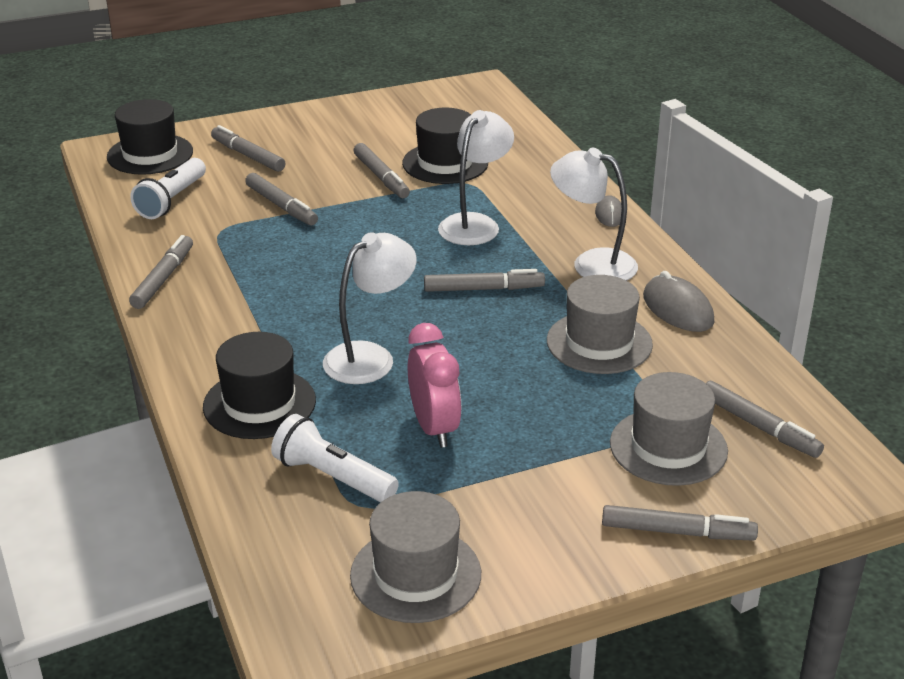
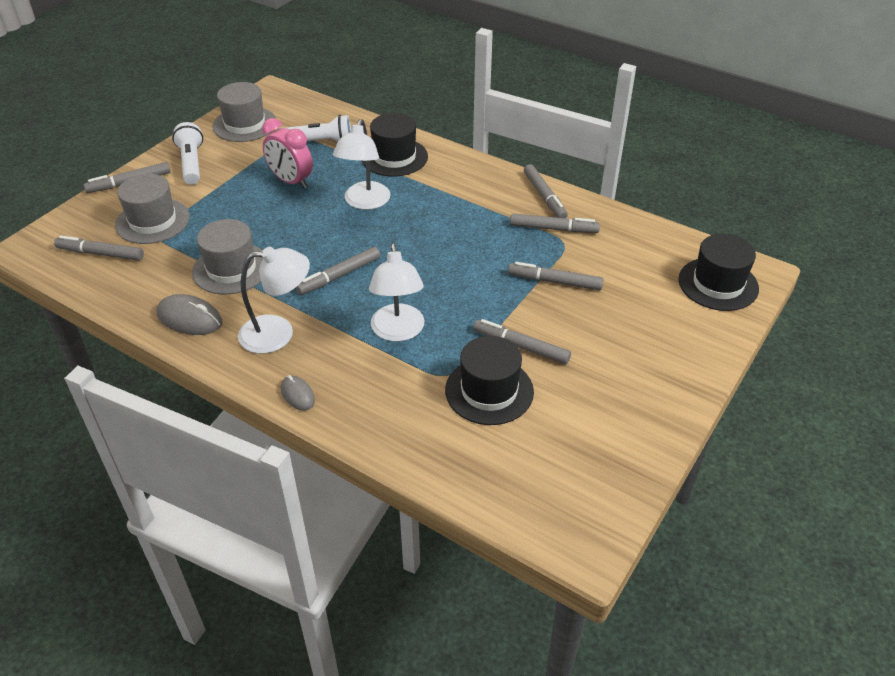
camera: 145 degrees right, 10 degrees up
white flashlight [130,158,206,219] -> white flashlight moved to [172,122,203,185]
grey marker [211,125,285,172] -> grey marker moved to [510,213,600,233]

